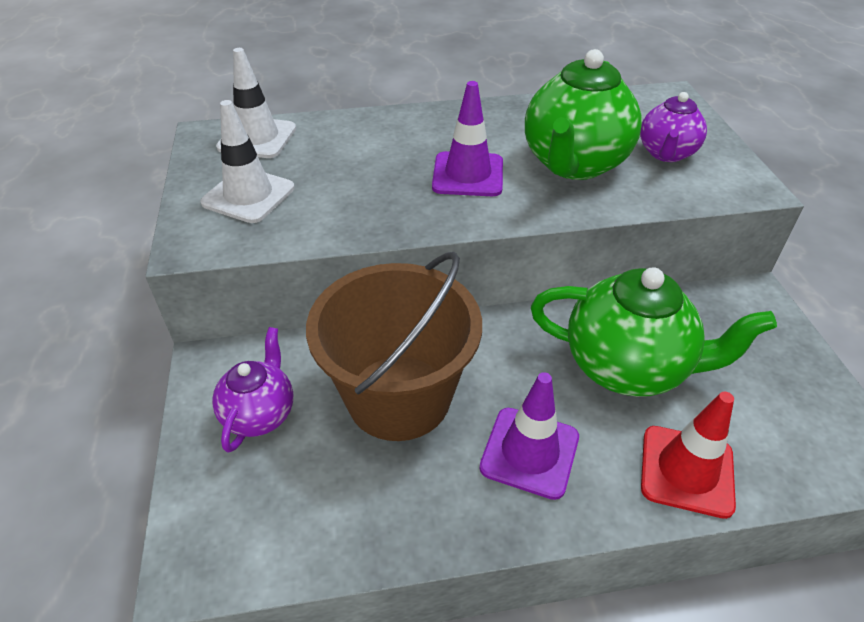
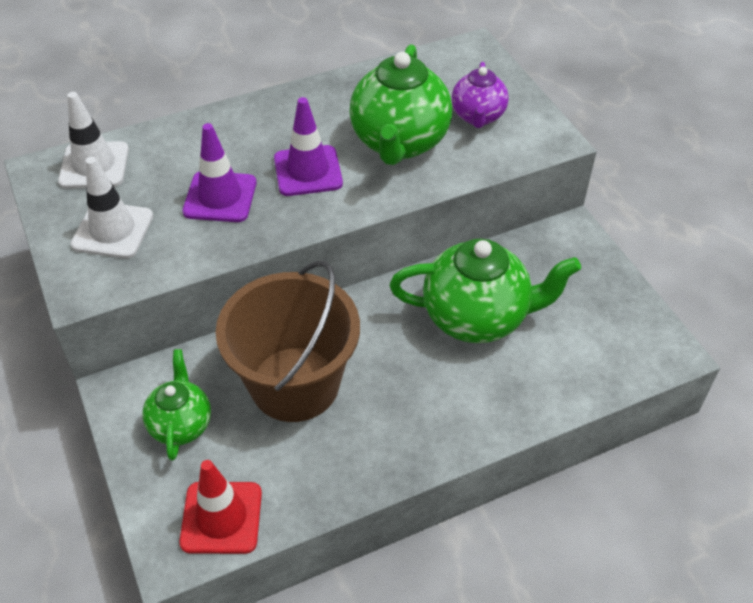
camera: 15 degrees left, 5 degrees up
purple teapot [212,327,293,453] -> green teapot [143,349,211,461]
purple traffic cone [479,372,579,500] -> purple traffic cone moved to [182,123,256,222]
red traffic cone [641,391,736,519] -> red traffic cone moved to [179,460,262,554]

